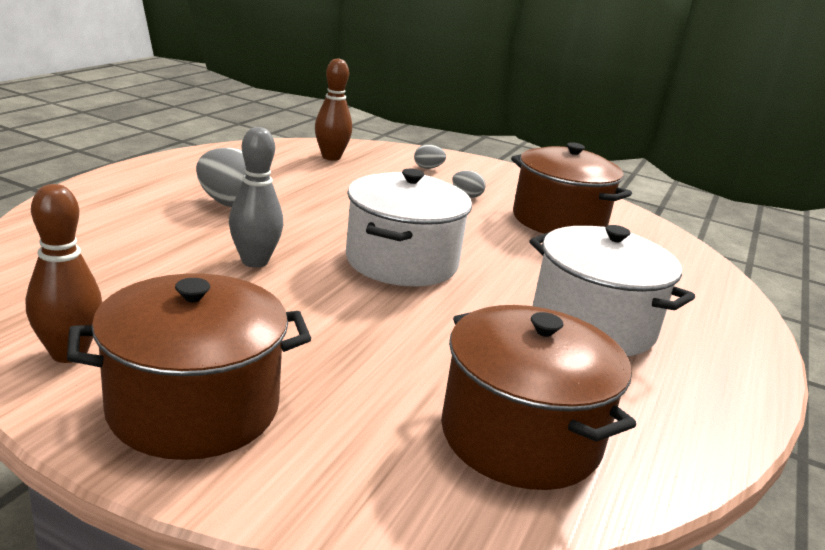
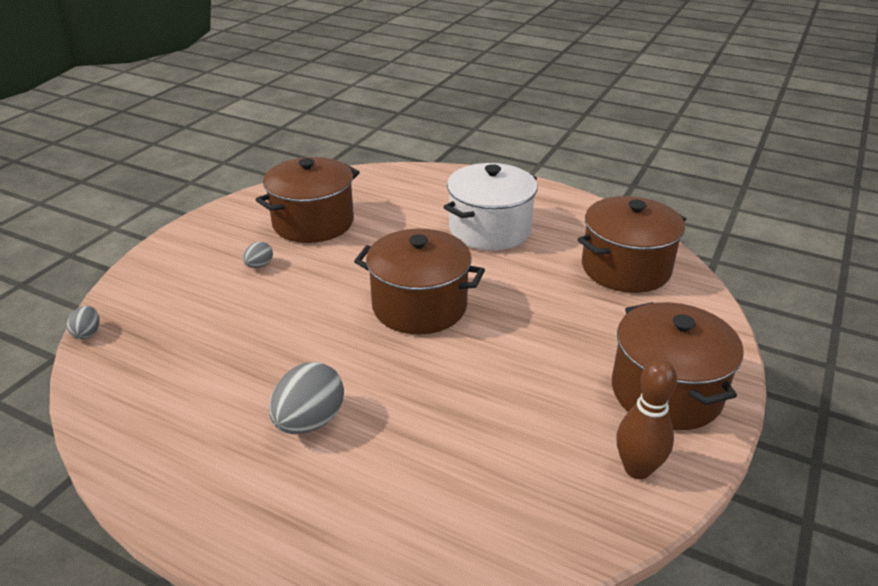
camera: 85 degrees left, 10 degrees up
grey bowling pin [229,127,283,268] -> none
brown bowling pin [315,58,352,161] -> none
white pot [346,169,472,286] -> brown pot [354,229,485,334]
grey egg [414,144,446,169] -> grey egg moved to [67,306,99,339]

